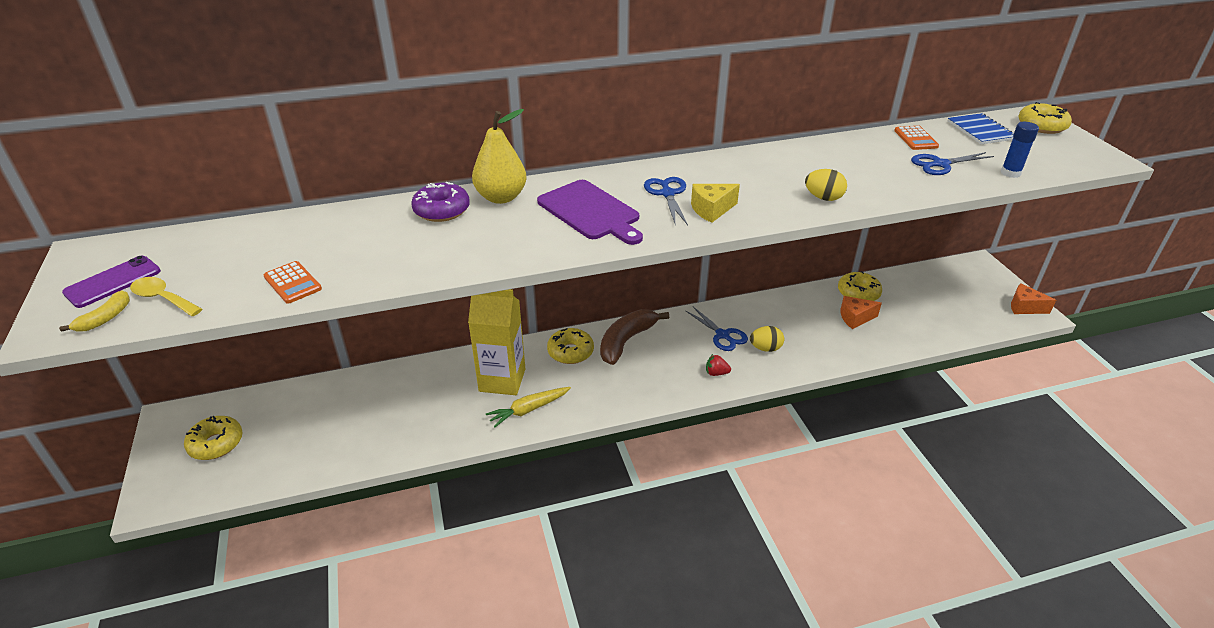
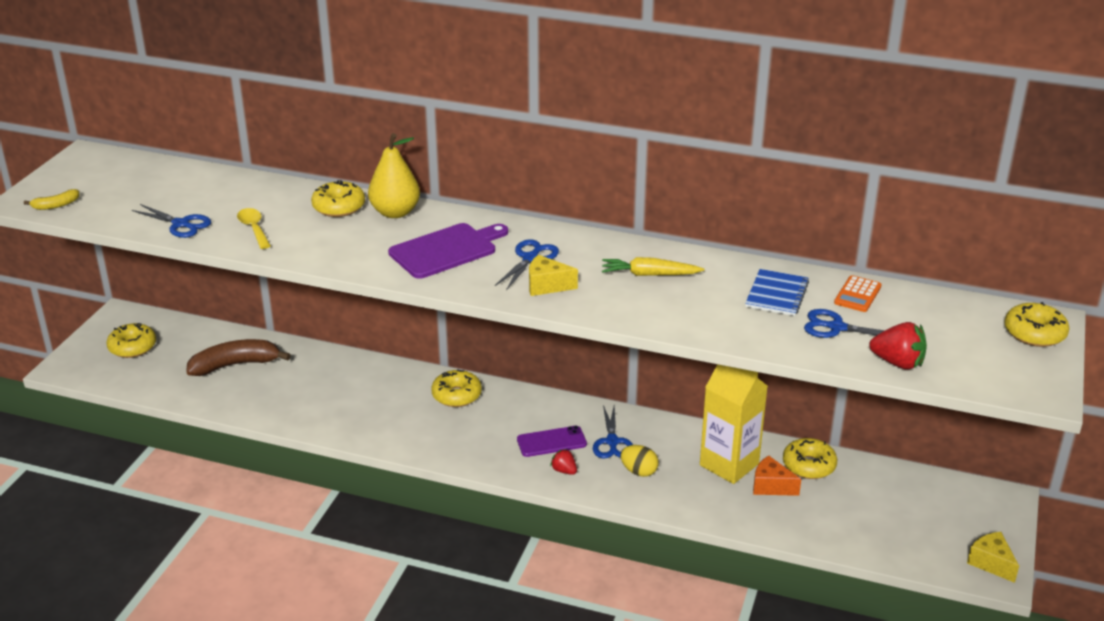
camera: 35 degrees right, 5 degrees down
purple phone [62,256,161,308] -> purple phone moved to [517,426,587,457]
yellow spoon [130,277,202,316] -> yellow spoon moved to [237,208,271,249]
orange calculator [264,261,322,304] -> blue scissors [132,204,211,238]
purple donut [411,182,470,222] -> yellow donut [311,180,365,217]
yellow carton [468,289,525,395] -> yellow carton moved to [700,364,768,484]
yellow carrot [486,387,571,428] -> yellow carrot moved to [602,257,704,276]
purple cutting board [537,180,643,245] -> purple cutting board turned 120 degrees counterclockwise [388,223,508,279]
brown banana [600,309,669,365] -> brown banana moved to [186,339,291,376]
yellow egg [805,169,847,201] -> none
blue notebook [948,113,1014,144] -> blue notebook moved to [745,269,809,316]
blue glue stick [1001,122,1039,178] -> red strawberry [869,322,927,370]
orange cheese [1011,283,1056,314] -> yellow cheese [967,532,1019,583]

